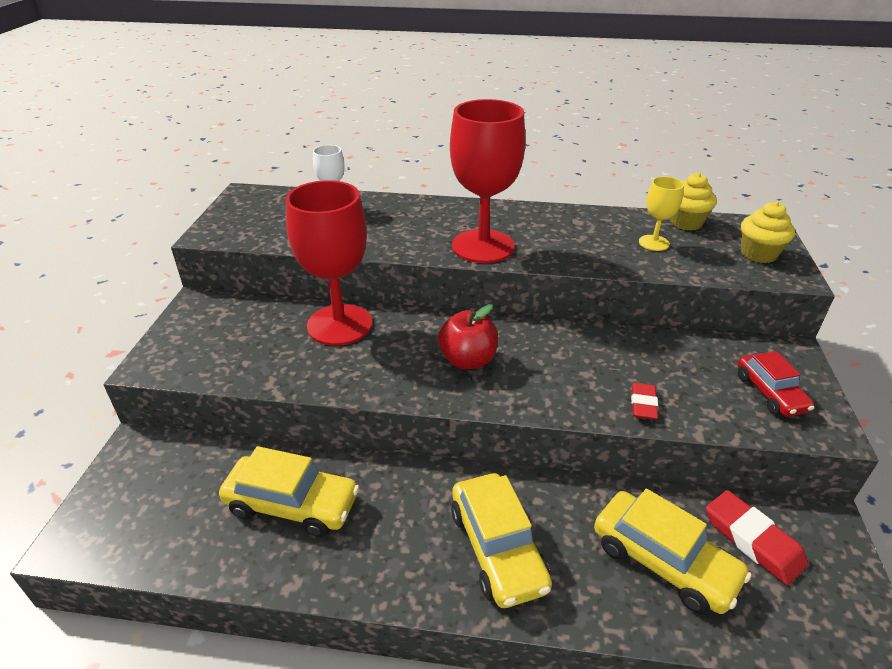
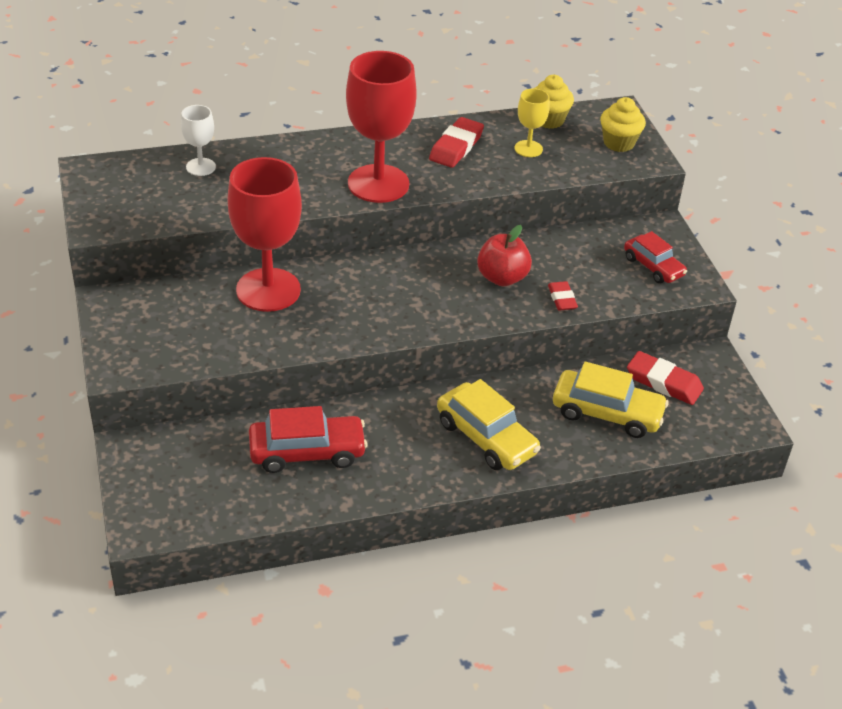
camera: 25 degrees left, 5 degrees up
yellow car [219,446,359,537] -> red car [249,406,368,473]
red apple [438,304,498,369] -> red apple moved to [477,225,532,286]
none -> red eraser [429,117,484,168]

